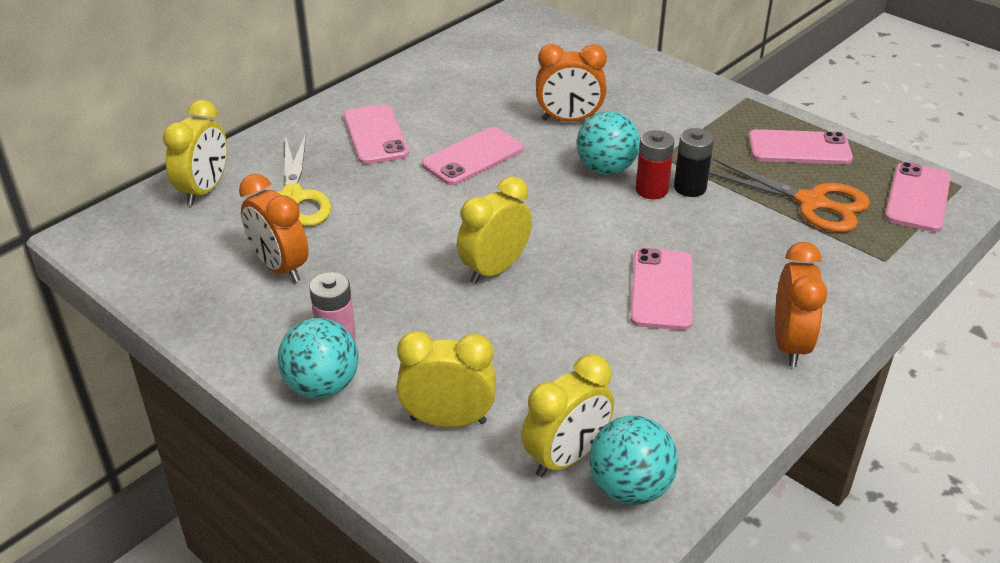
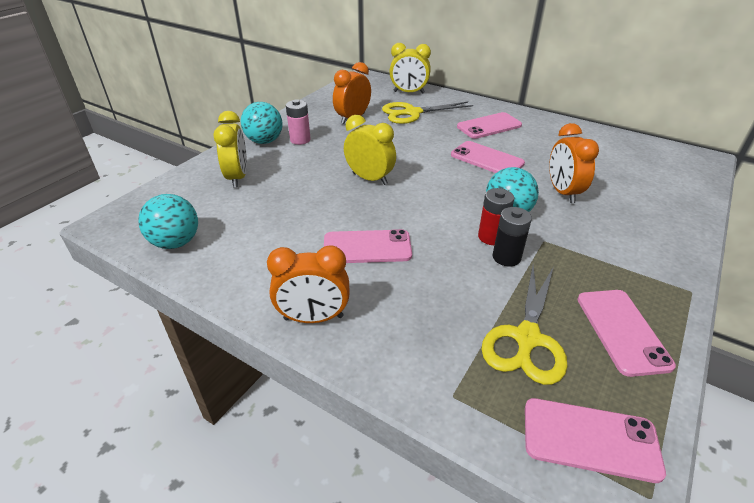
camera: 80 degrees right, 0 degrees up
yellow clock [522,354,614,477] -> none
orange scissors [709,159,870,232] -> yellow scissors [482,265,568,385]

